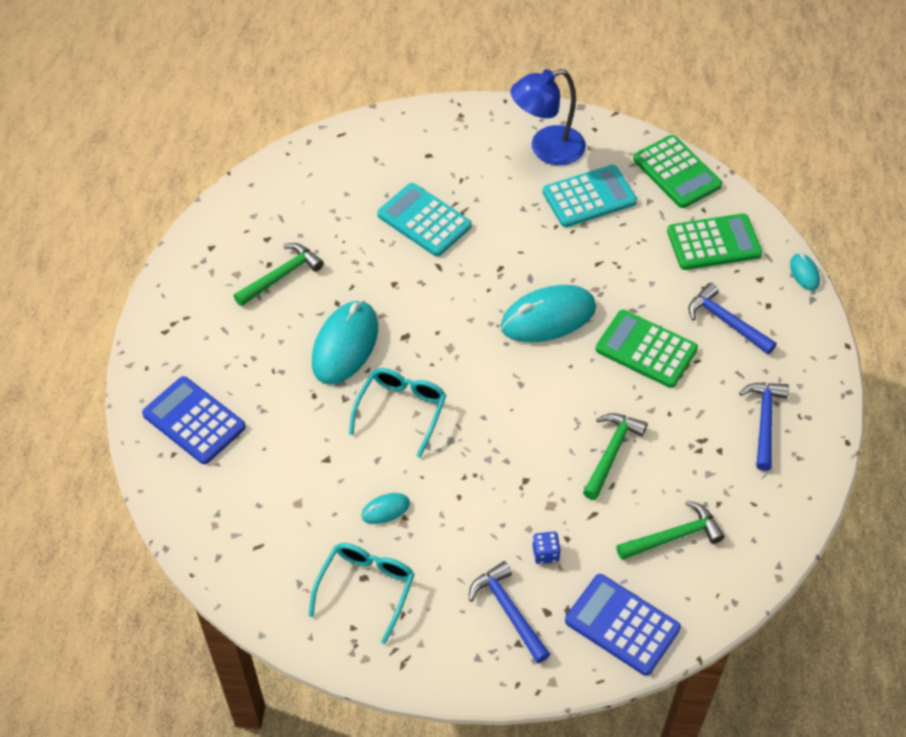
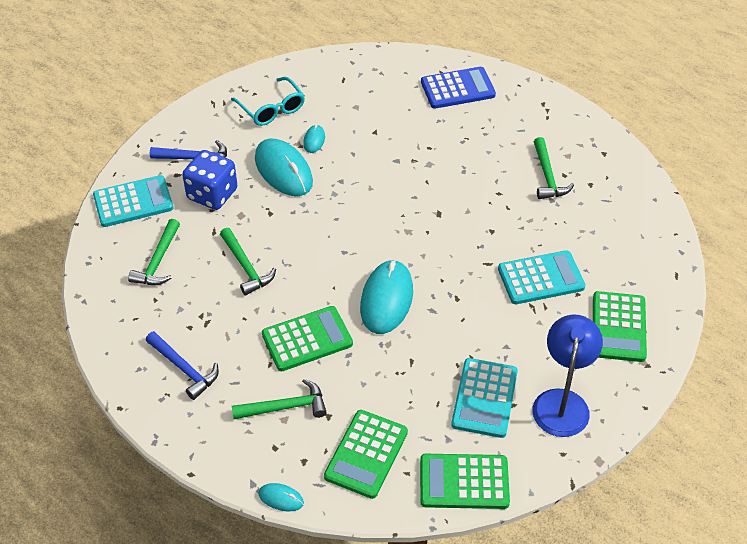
camera: 125 degrees right, 5 degrees down
turquoise mouse [312,300,378,385] -> turquoise mouse moved to [255,139,313,196]
turquoise glasses [349,368,446,458] -> none
blue dice [532,531,561,564] -> blue dice [182,150,237,210], size x2.20
blue calculator [565,574,681,676] -> turquoise calculator [93,175,173,227]
blue hammer [689,283,777,354] -> green hammer [232,379,327,419]
none -> green calculator [593,291,647,362]

